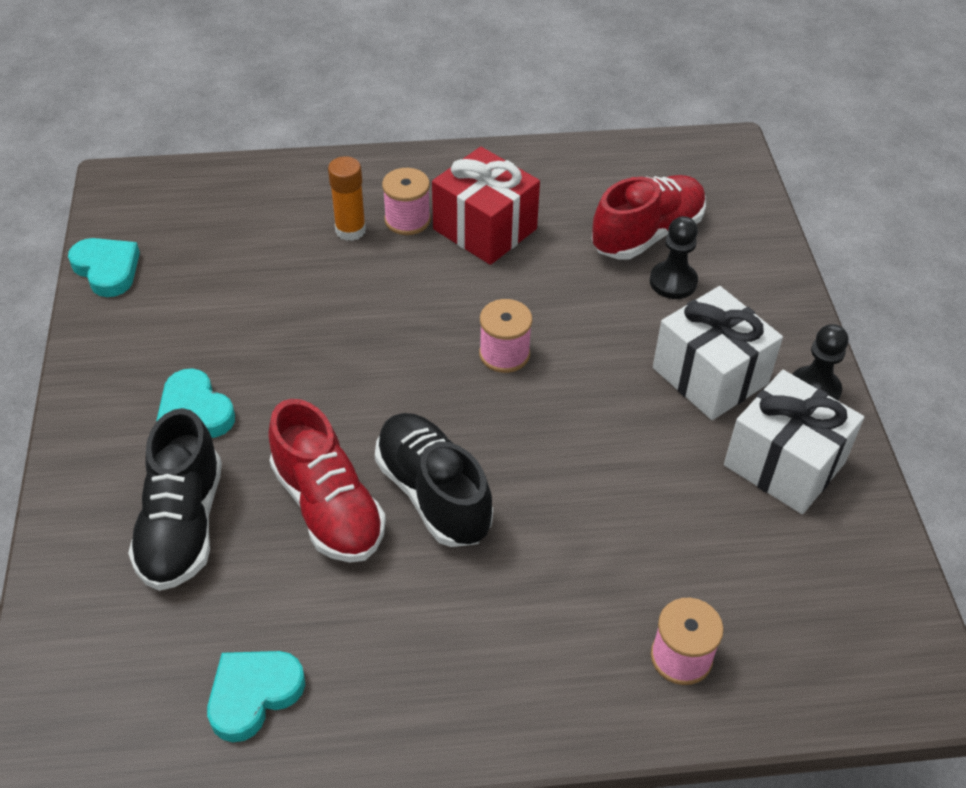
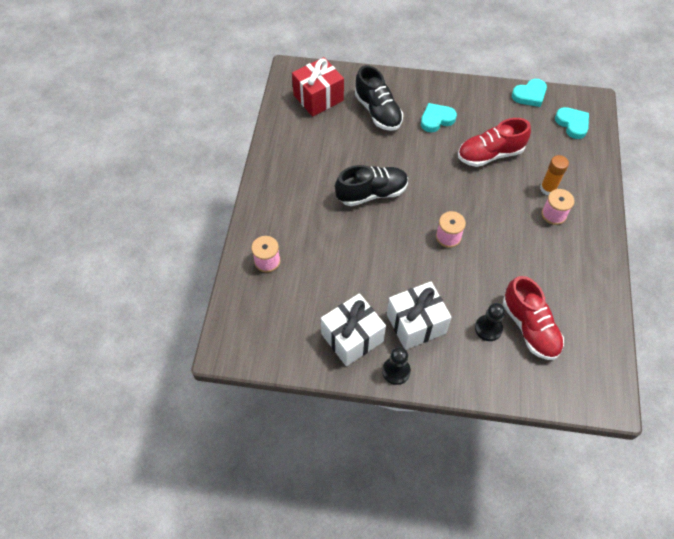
camera: 105 degrees right, 10 degrees up
black shoe [128,408,222,591] -> black shoe turned 135 degrees counterclockwise [355,65,403,131]
turquoise heart [207,651,305,742] -> turquoise heart moved to [555,107,589,139]
red shoe [268,399,386,562] -> red shoe moved to [458,118,531,167]
red gift [432,147,540,265] -> red gift moved to [292,57,344,117]

